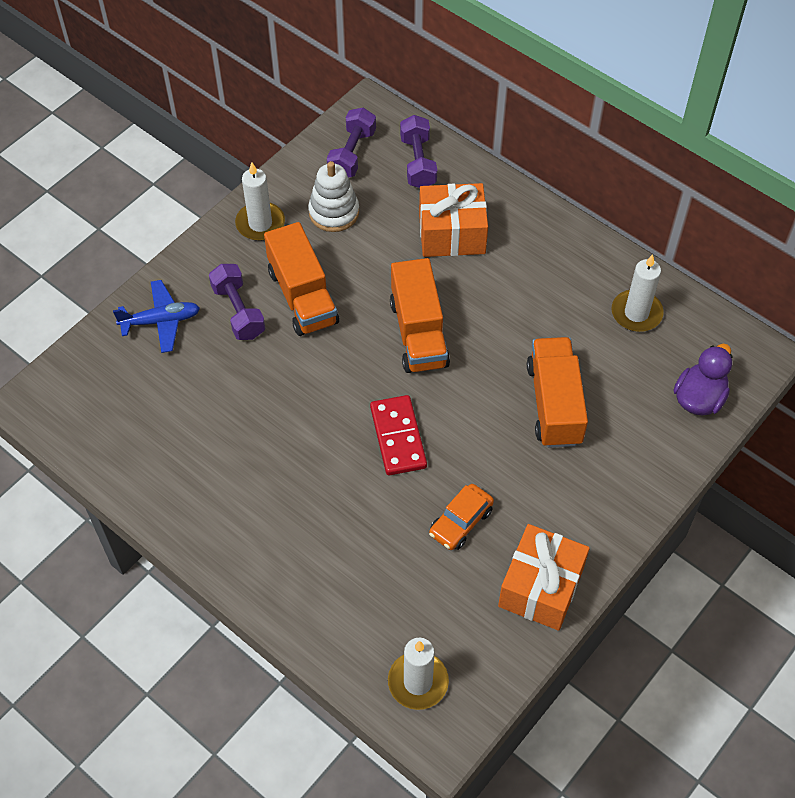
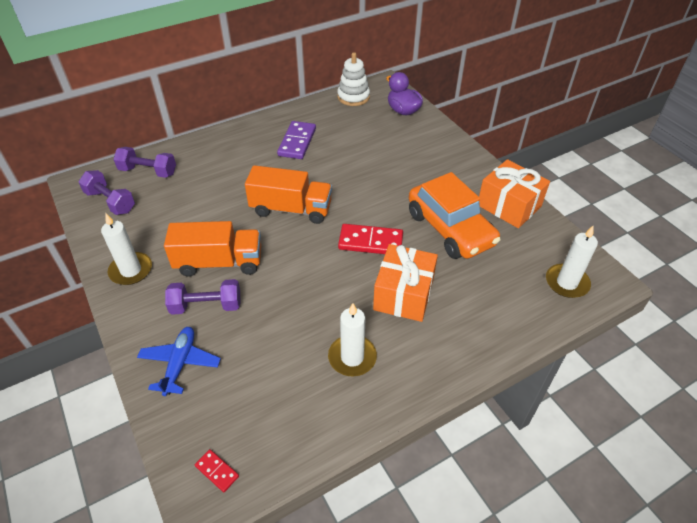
camera: 70 degrees left, 10 degrees down
white stacking toy [308,161,359,232] -> white stacking toy moved to [337,52,370,106]
orange gift [419,183,488,257] -> orange gift moved to [373,244,438,322]
orange car [429,484,494,550] -> orange car [409,172,501,259], size x1.96
orange truck [527,337,588,448] -> none
white candle [612,254,664,332] -> white candle moved to [328,303,377,376]
none -> red domino [195,449,239,492]
none -> purple domino [277,121,316,159]

